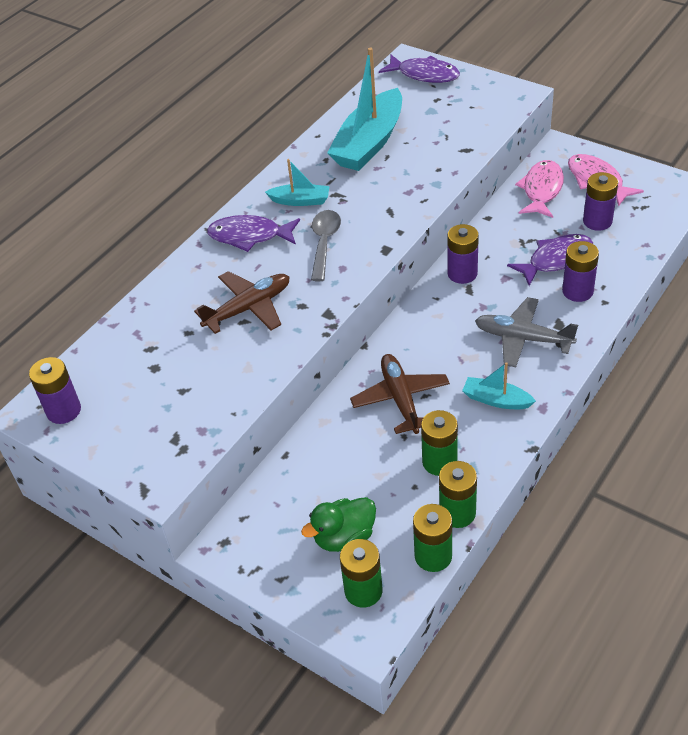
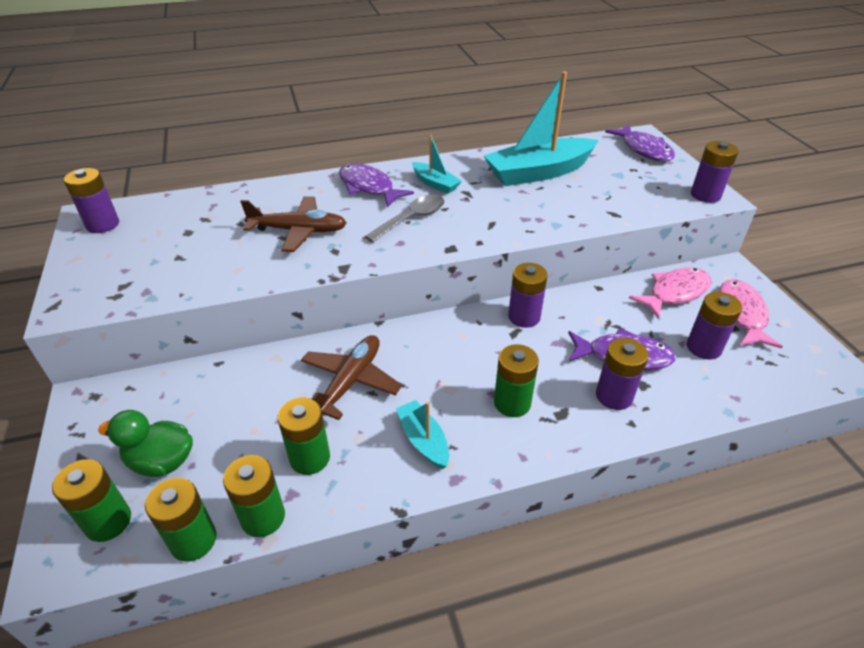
camera: 35 degrees right, 5 degrees down
grey plane [475,297,578,367] -> green battery [494,345,539,417]
none -> purple battery [691,141,739,203]

